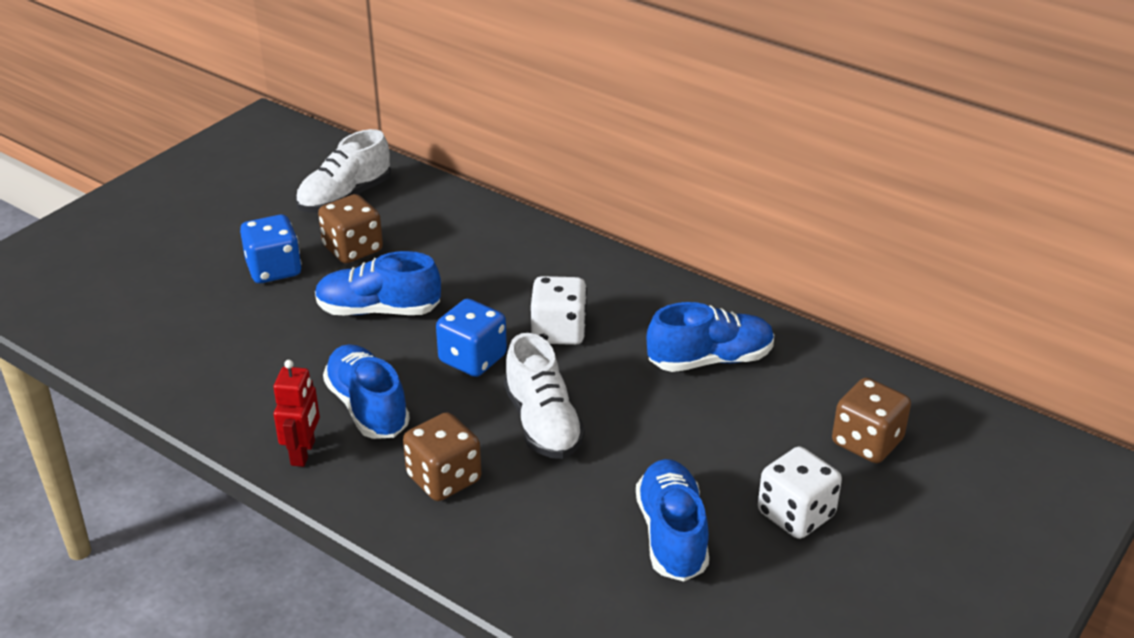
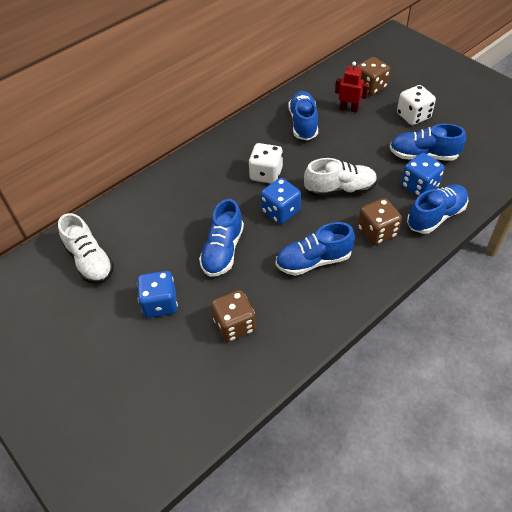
camera: 75 degrees left, 15 degrees up
red robot [273,360,320,467] -> red robot moved to [335,62,369,113]
brown dice [318,194,383,263] -> brown dice moved to [211,290,256,342]
none -> blue dice [401,153,445,196]
none -> blue shoe [407,184,468,234]

